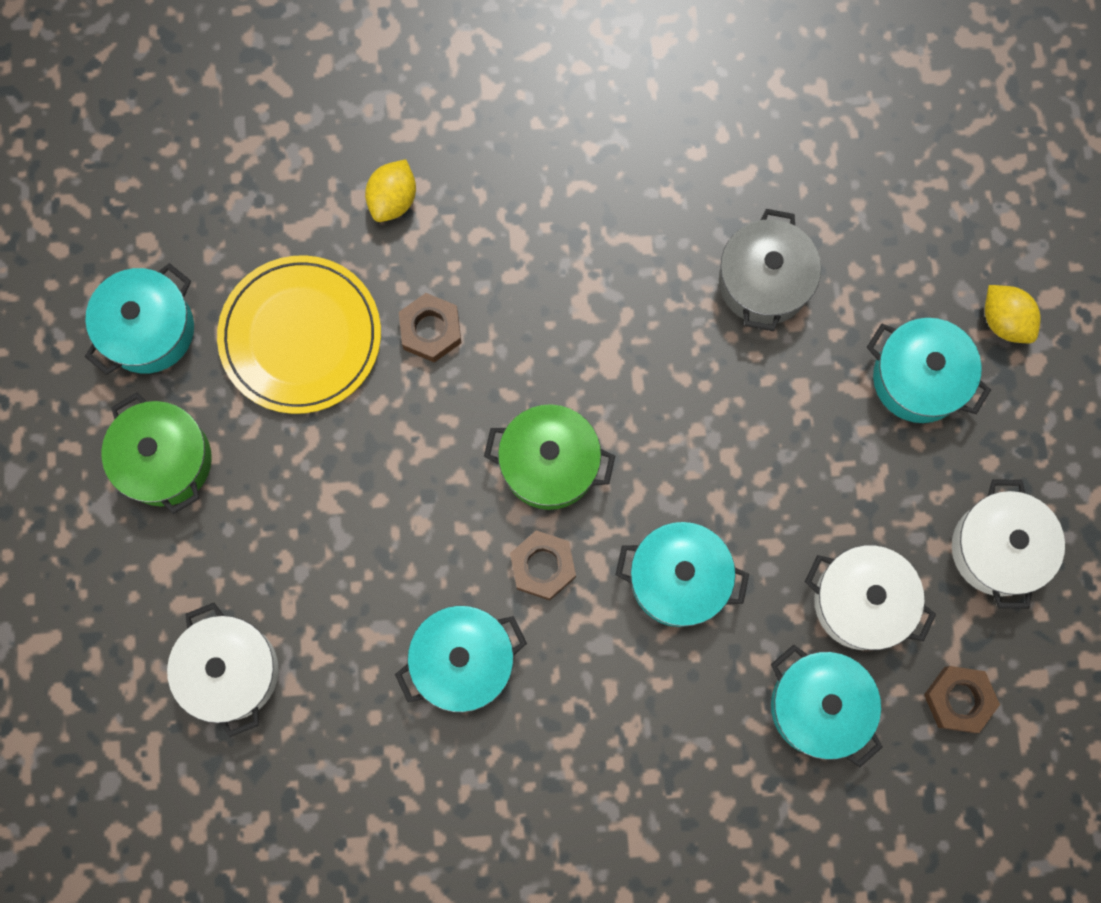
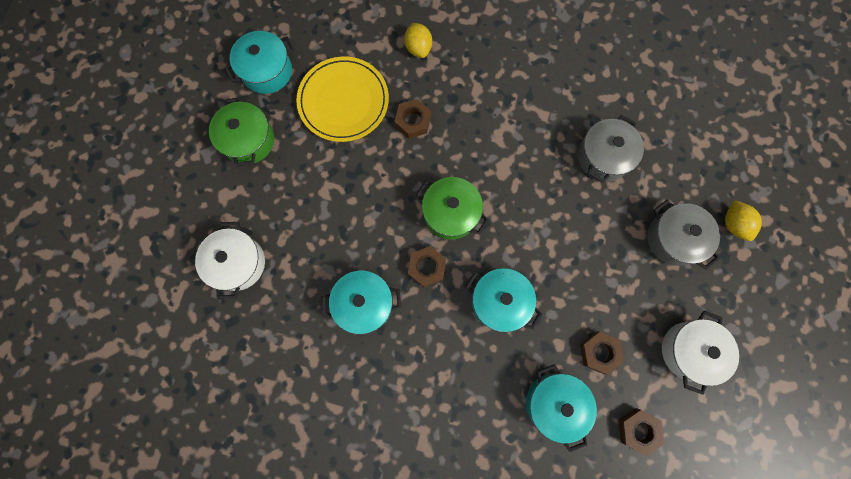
camera: 20 degrees right, 0 degrees up
yellow lemon [365,159,416,222] -> yellow lemon turned 60 degrees counterclockwise [404,23,432,58]
white pot [805,545,936,650] -> brown nut [580,332,625,375]
turquoise pot [867,318,991,423] -> grey pot [647,200,720,270]

